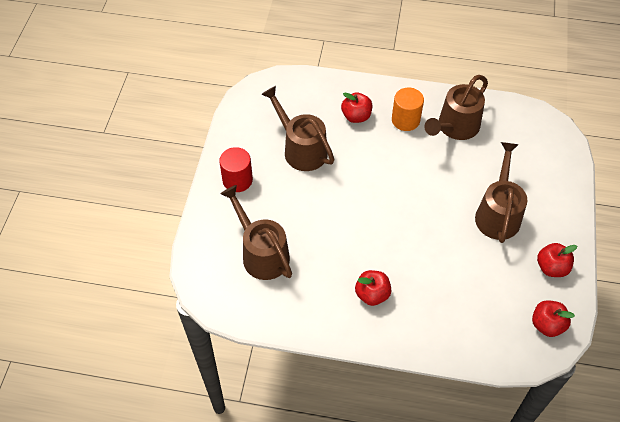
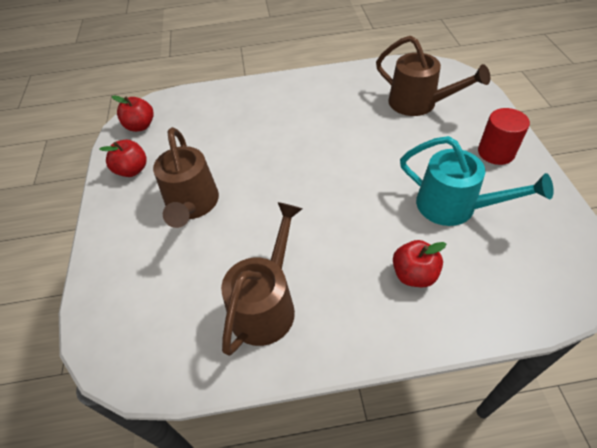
camera: 165 degrees right, 5 degrees down
brown watering can [261,86,335,171] -> turquoise watering can [400,136,554,226]
red apple [355,270,391,306] -> none
orange cylinder [392,87,424,131] -> none

